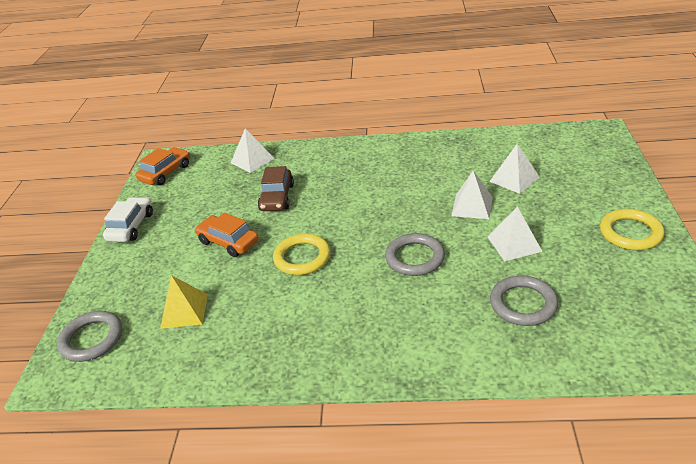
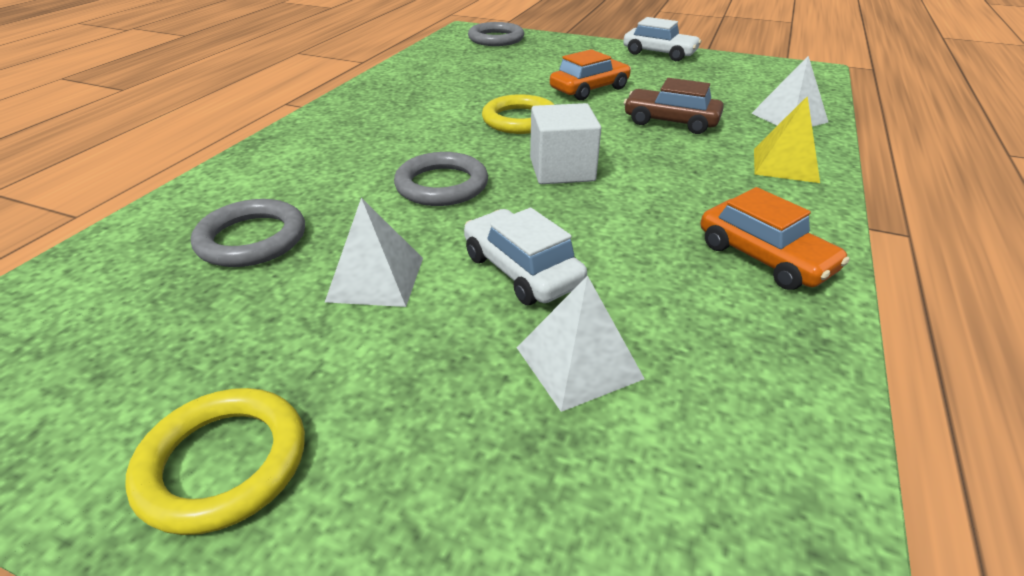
camera: 105 degrees right, 0 degrees up
orange car [136,147,190,186] -> orange car moved to [701,187,850,290]
yellow pyramid [160,275,208,329] -> yellow pyramid moved to [754,96,820,183]
white pyramid [451,170,493,219] -> white car [464,208,587,305]
none -> white cube [530,103,601,184]

